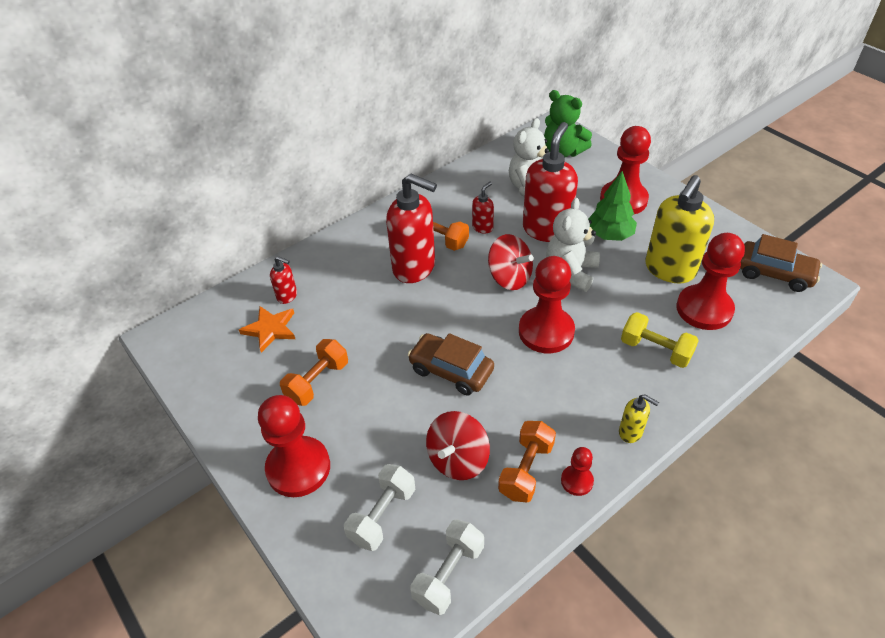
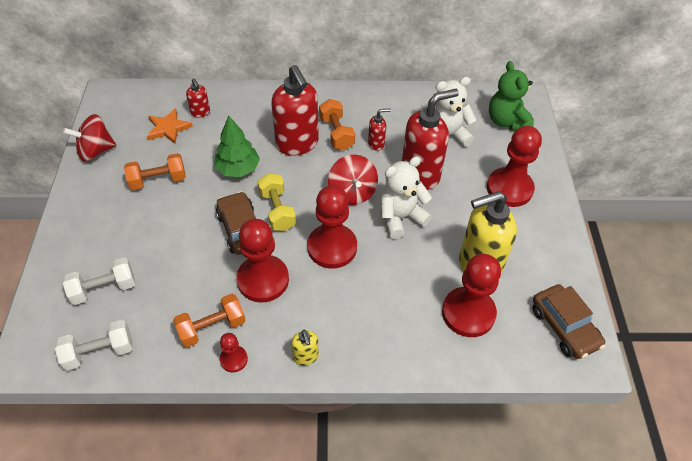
camera: 35 degrees right, 5 degrees up
red pawn [258,395,330,497] -> red pawn moved to [237,219,289,303]
red spinning top [426,411,490,480] -> red spinning top moved to [63,114,116,162]
green tree [588,171,637,241] -> green tree moved to [214,116,260,177]
yellow dumbbell [621,312,699,368] -> yellow dumbbell moved to [257,173,296,231]

